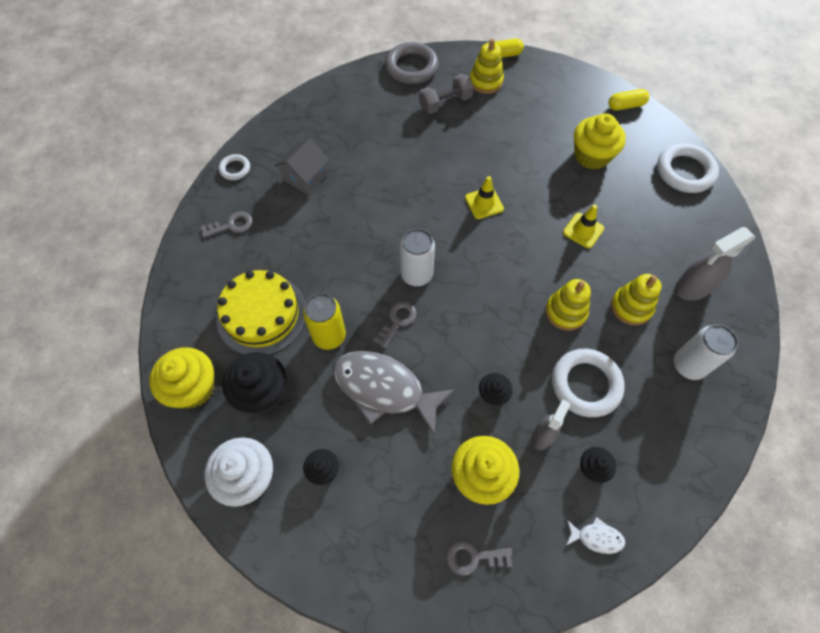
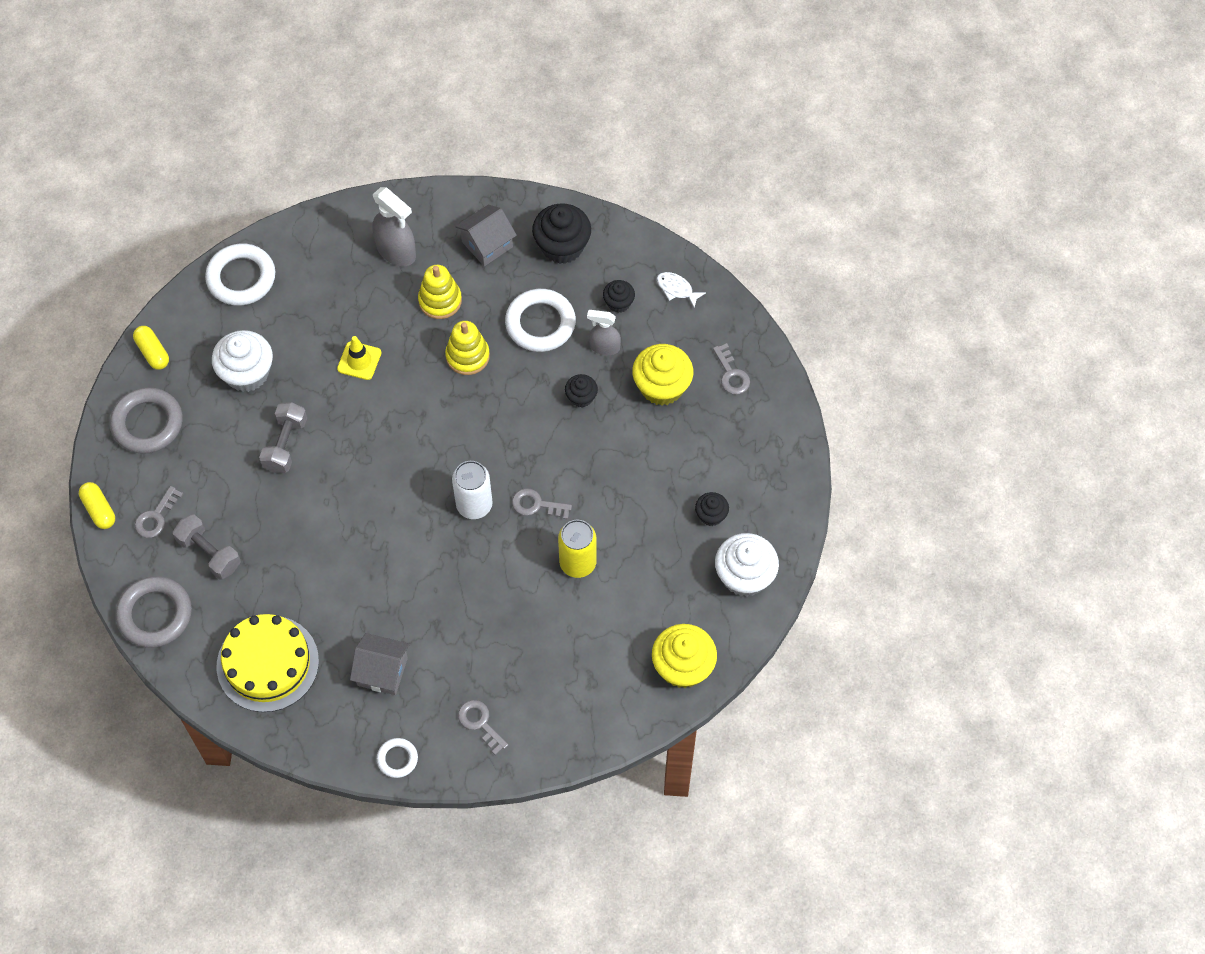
camera: 110 degrees left, 0 degrees up
yellow cake [216,270,306,355] -> yellow cake moved to [217,614,319,712]
black cupcake [222,352,286,413] -> black cupcake moved to [532,203,591,264]
grey fish [333,351,455,435] -> none
yellow traffic cone [465,176,504,219] -> none
yellow stacking toy [470,39,504,94] -> grey key [135,486,183,538]
white fish [566,517,625,554] -> white fish turned 45 degrees counterclockwise [657,272,706,307]
yellow cupcake [574,113,626,169] -> white cupcake [212,330,273,392]
white can [674,324,738,380] -> grey house [455,205,517,266]
none -> grey ring [110,387,183,454]
none -> grey dumbbell [259,402,307,473]

